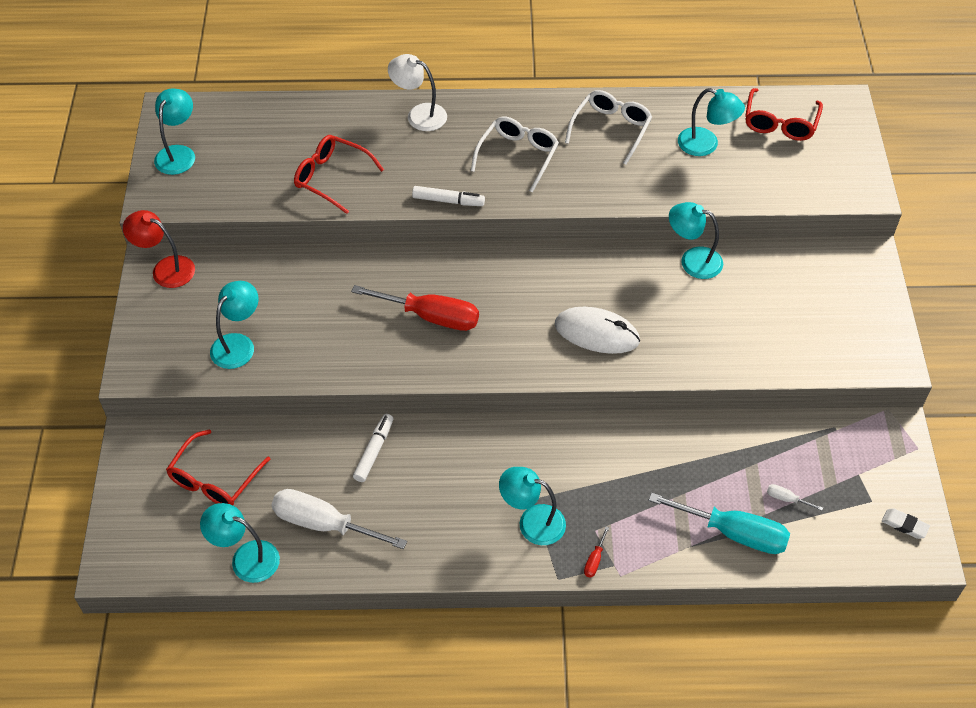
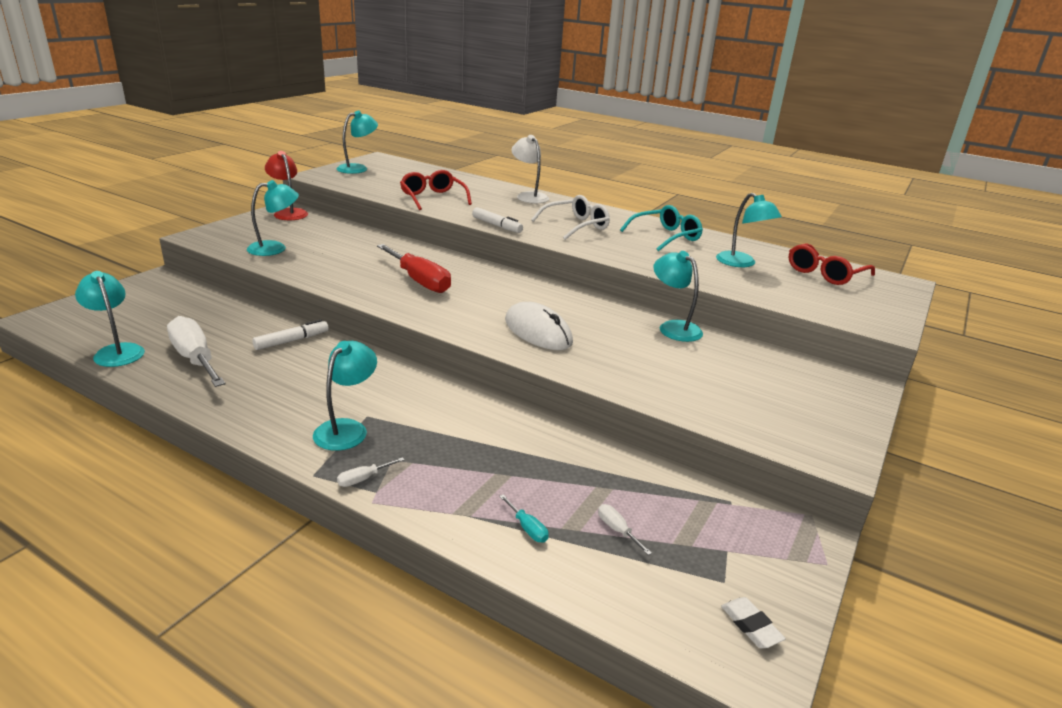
camera: 30 degrees right, 25 degrees down
red glasses [166,429,270,505] -> none
turquoise lamp [499,467,566,545] -> turquoise lamp turned 60 degrees clockwise [313,341,377,451]
white glasses [565,90,652,165] -> turquoise glasses [620,205,703,251]
red screwdriver [584,527,609,577] -> white screwdriver [337,457,404,487]
turquoise screwdriver [649,493,790,554] -> turquoise screwdriver [499,495,549,543], size x0.41

